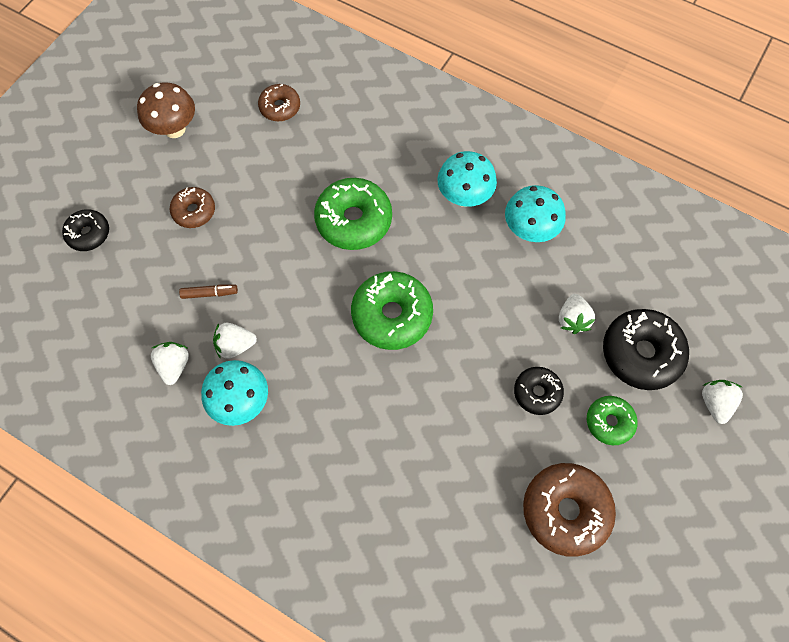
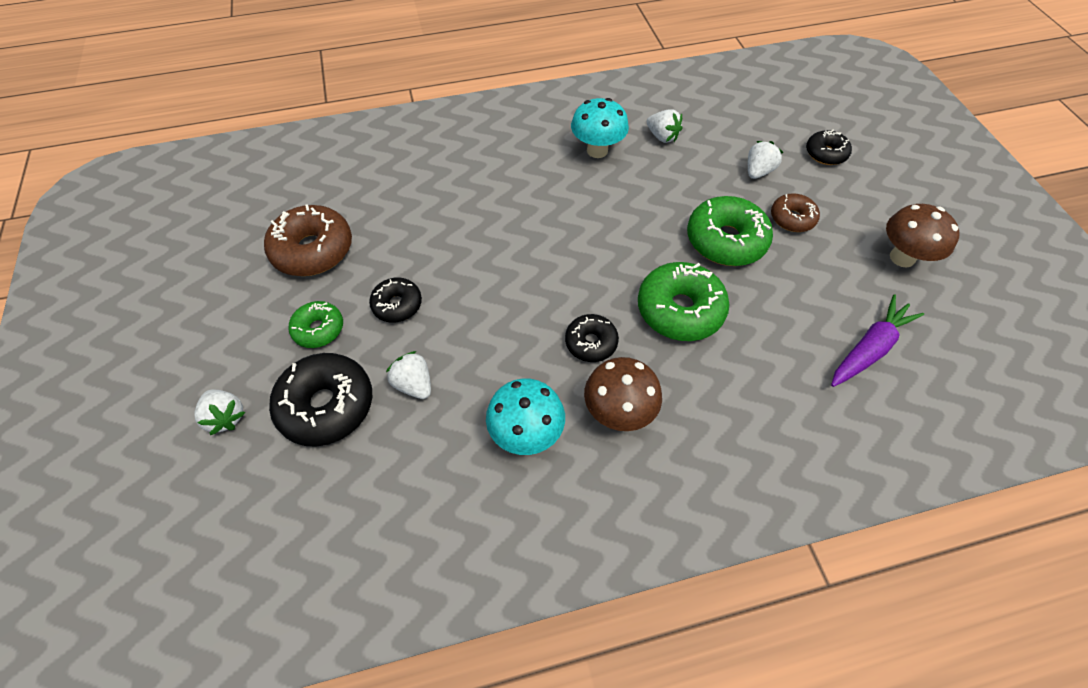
camera: 135 degrees right, 10 degrees down
brown marker [179,285,238,299] -> none
white strawberry [213,323,257,359] -> white strawberry moved to [748,141,784,179]
brown donut [258,84,300,121] -> purple carrot [831,294,924,387]
green donut [351,271,433,350] -> green donut moved to [687,196,773,266]
turquoise mushroom [437,151,497,207] -> brown mushroom [584,357,662,431]
none -> black donut [565,314,619,362]

